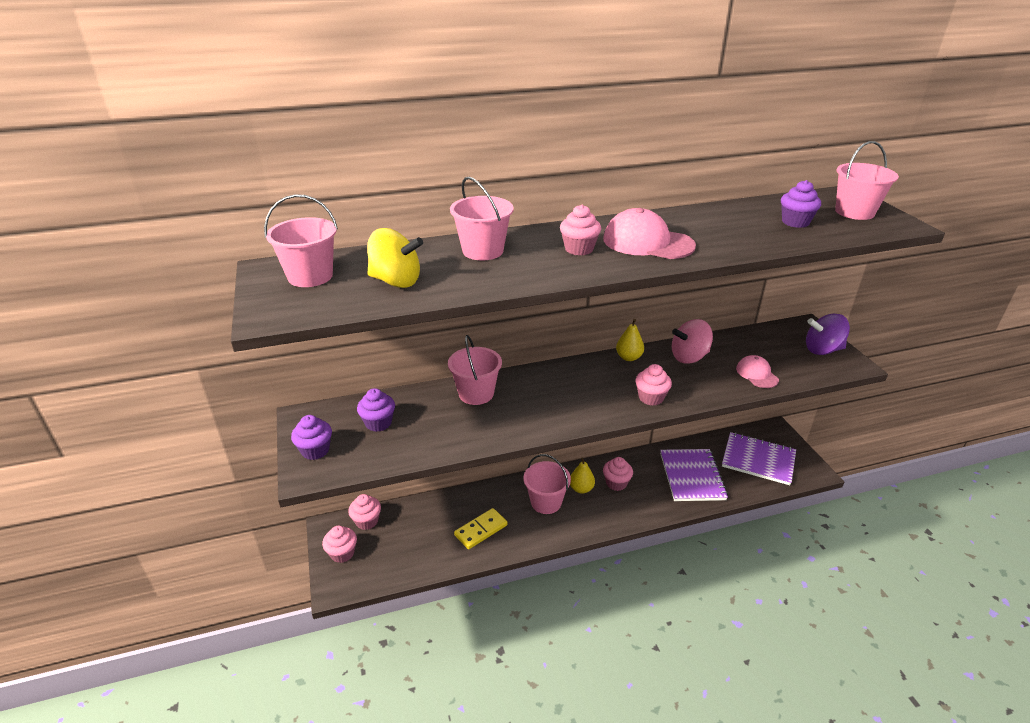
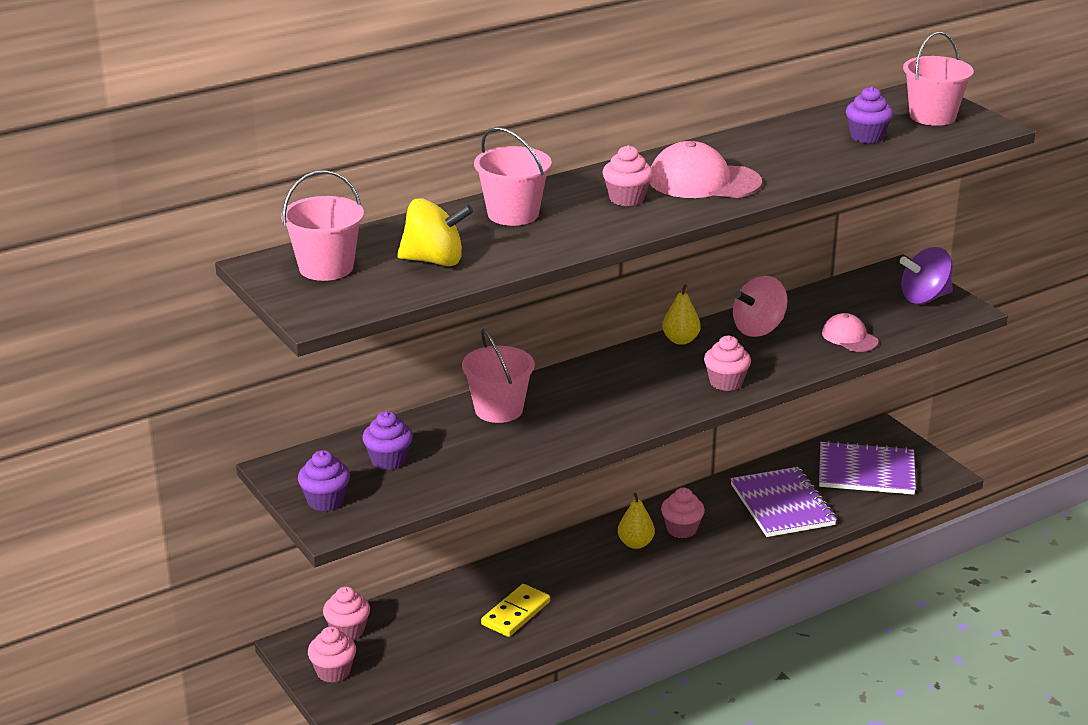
camera: 15 degrees left, 5 degrees down
pink bucket [524,454,571,514] -> none

